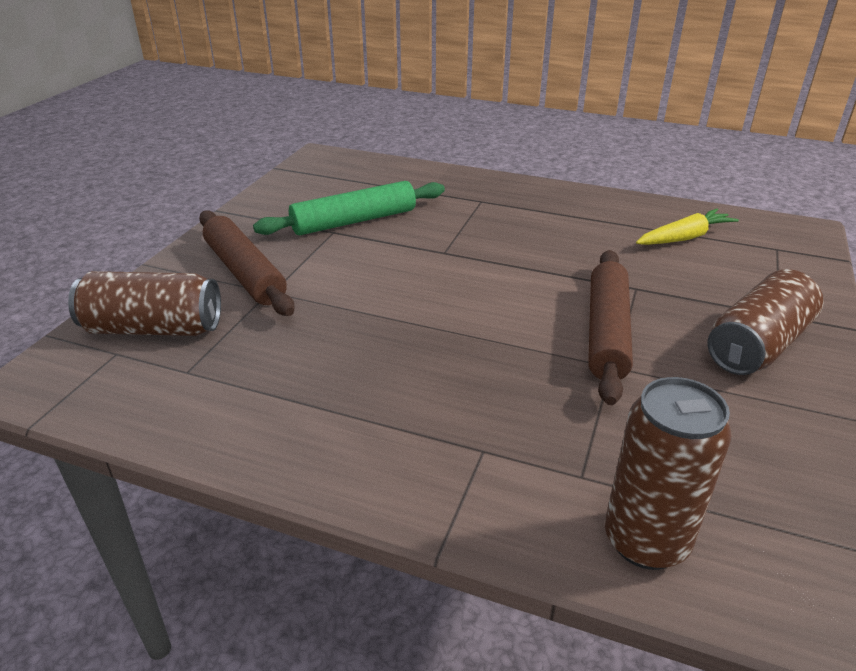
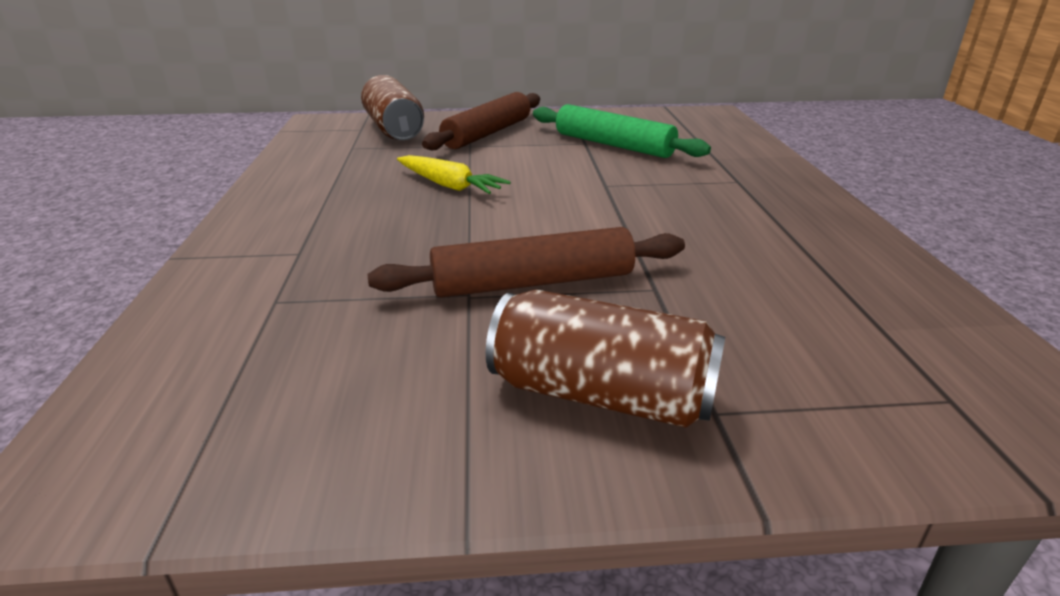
camera: 65 degrees right, 5 degrees down
brown can [605,377,732,570] -> none
yellow carrot [636,209,739,245] -> yellow carrot moved to [397,155,511,194]

